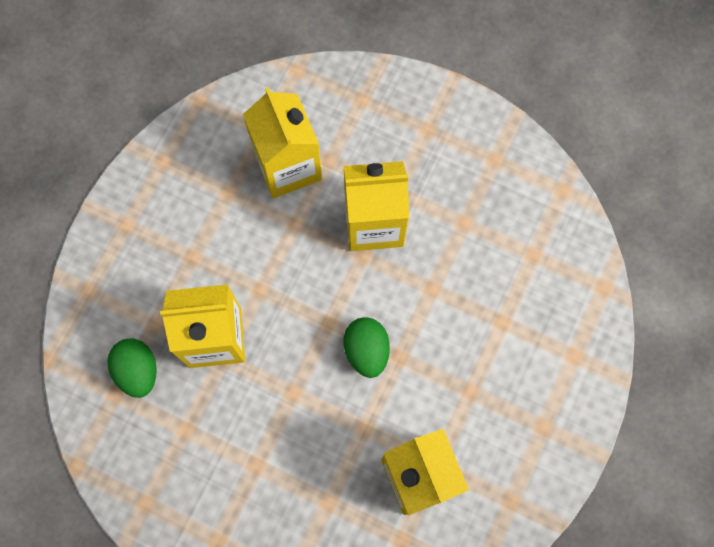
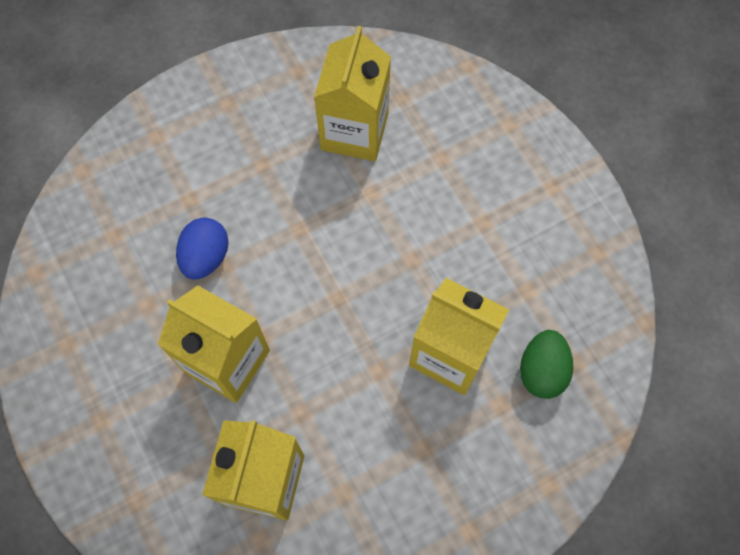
camera: 145 degrees left, 5 degrees down
green egg [343,317,390,378] -> none
none -> blue egg [176,218,229,279]

